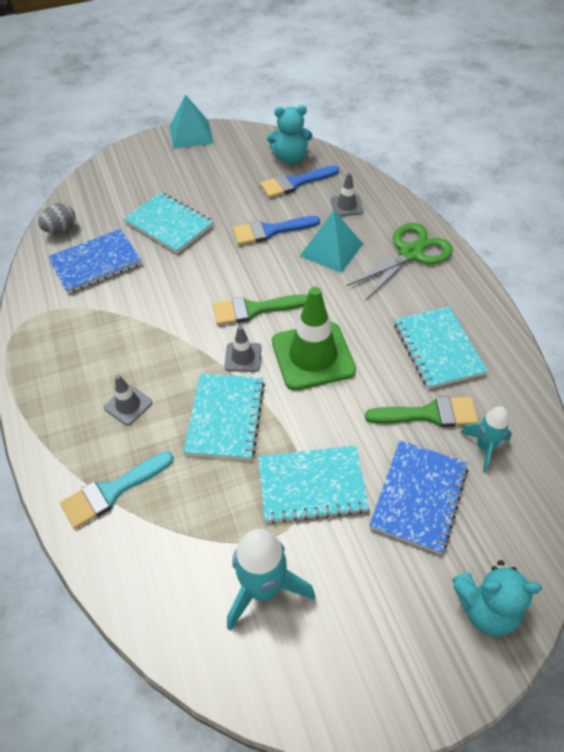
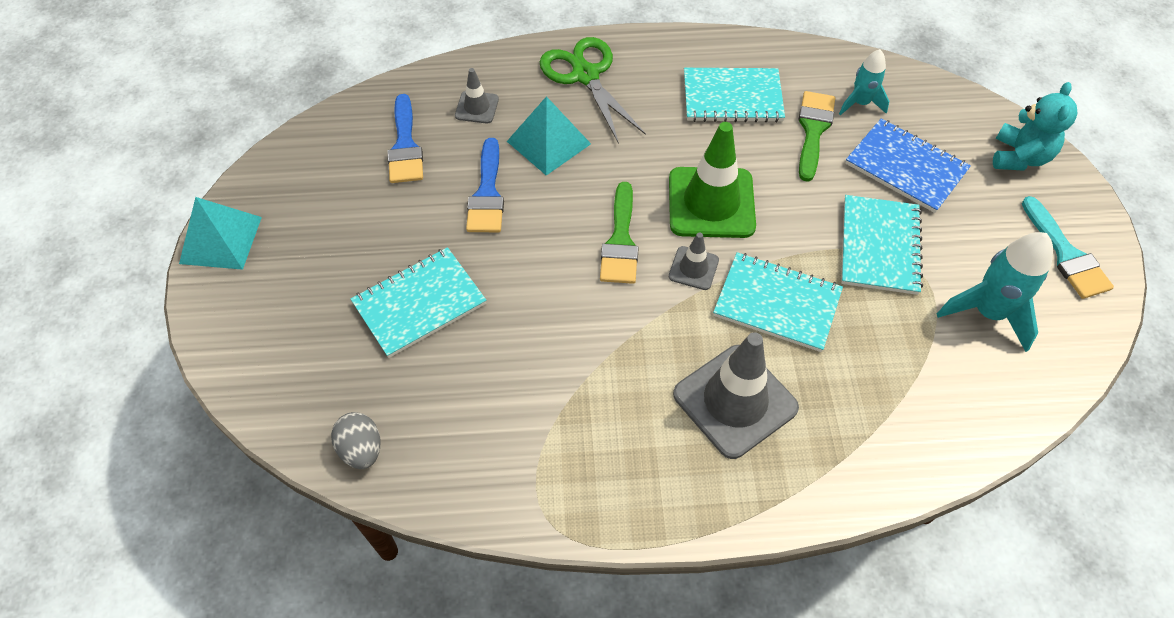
camera: 75 degrees left, 5 degrees up
blue notebook [48,229,142,293] -> none
turquoise brush [60,451,174,529] -> turquoise brush moved to [1022,196,1114,299]
grey traffic cone [104,375,152,426] -> grey traffic cone [673,332,799,459], size x2.04
turquoise teddy bear [267,105,312,164] -> none

